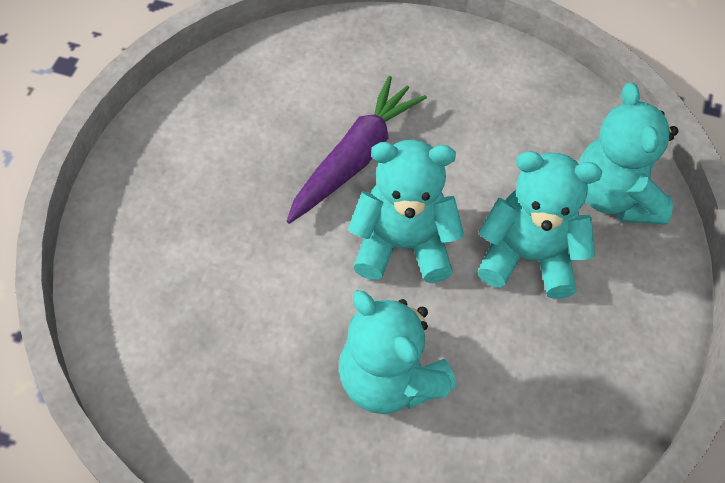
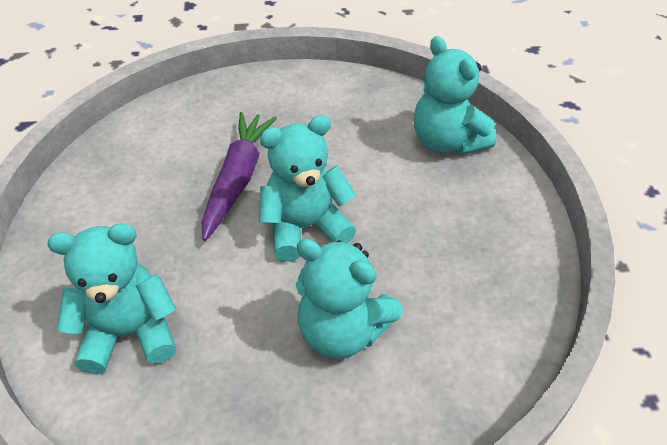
camera: 20 degrees left, 10 degrees down
turquoise teddy bear [477,151,602,299] -> turquoise teddy bear moved to [48,223,176,374]

